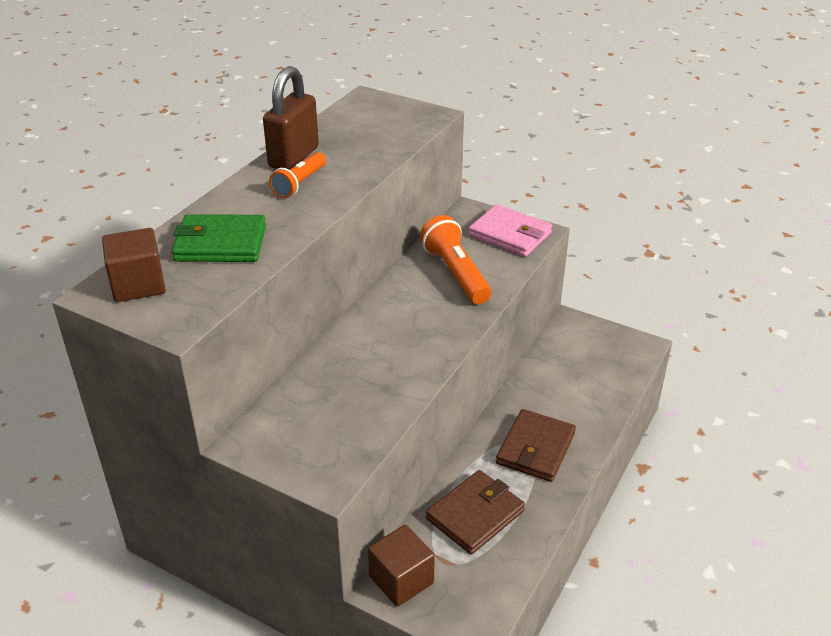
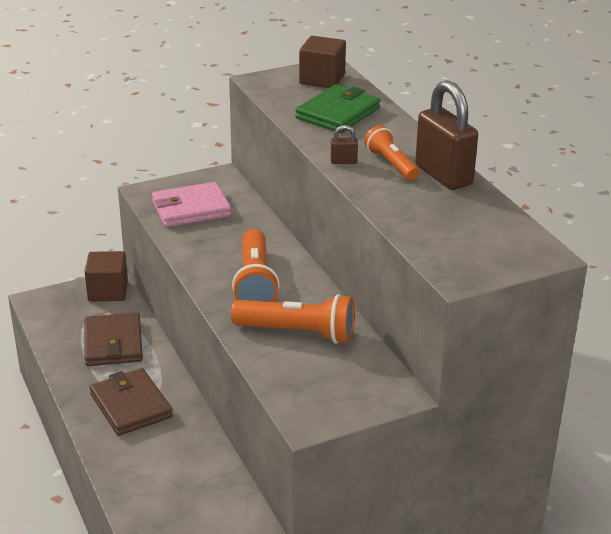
camera: 125 degrees right, 5 degrees down
pink wallet [469,204,552,257] -> pink wallet moved to [152,182,231,227]
none -> orange flashlight [232,229,280,302]
none -> brown padlock [331,125,358,164]

